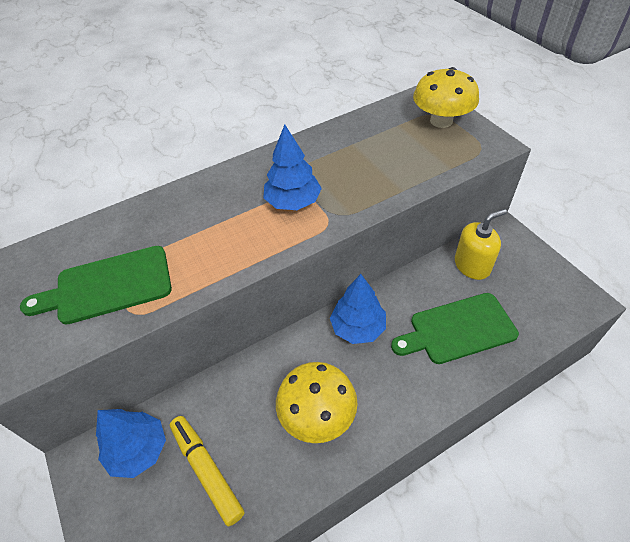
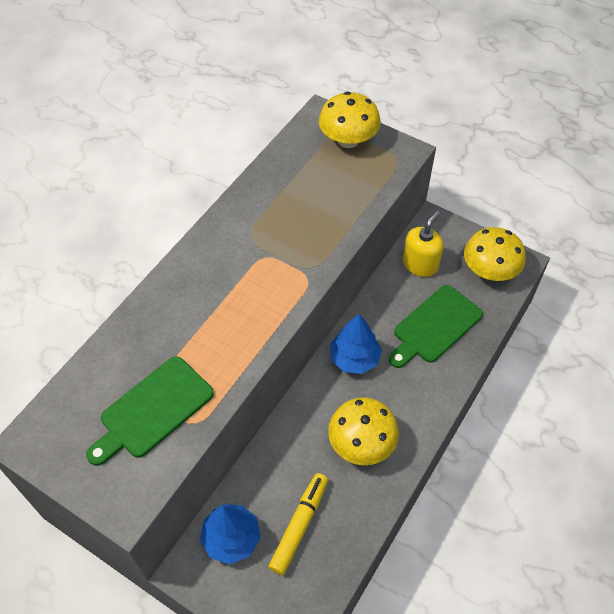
camera: 30 degrees left, 5 degrees up
yellow marker [170,416,245,526] -> yellow marker turned 90 degrees clockwise [268,473,328,575]
blue tree [263,124,322,210] -> none
none -> yellow mushroom [464,227,526,281]

